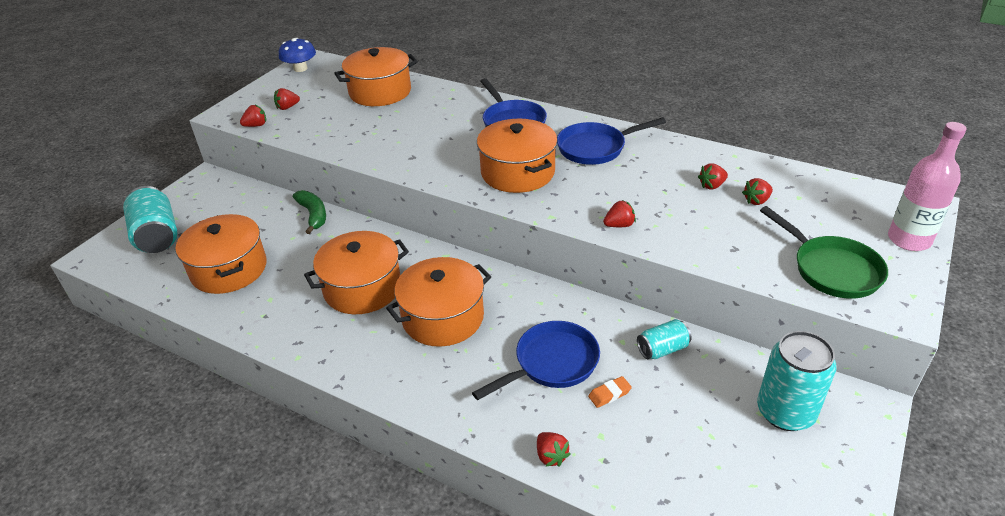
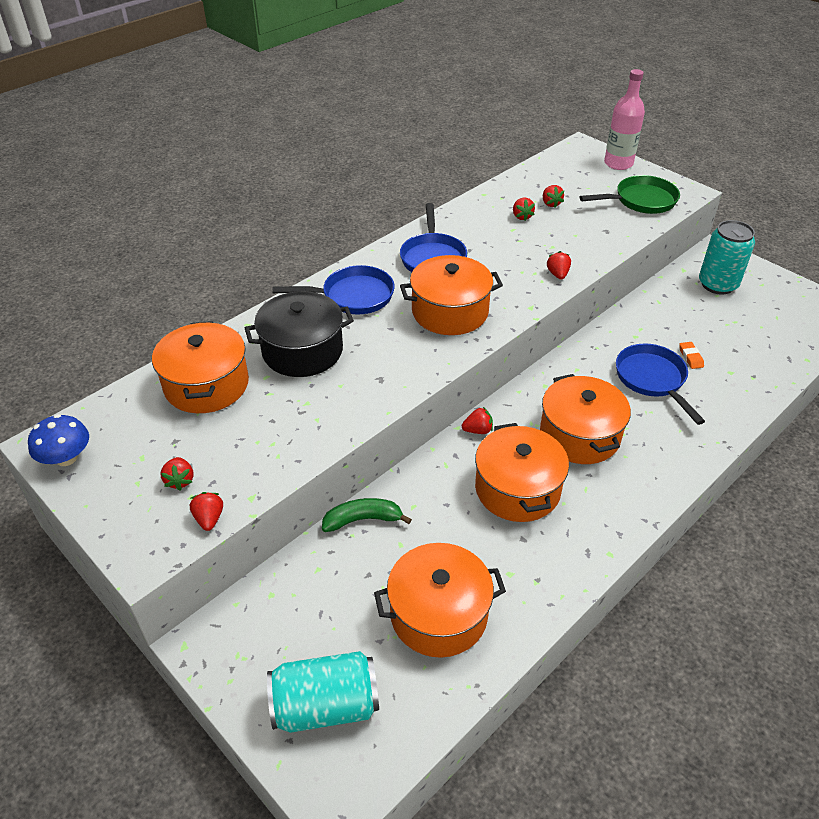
camera: 75 degrees left, 5 degrees up
red strawberry [537,432,570,467] -> red strawberry moved to [462,407,493,434]
turquoise can [637,319,692,359] -> none
none -> black pot [245,291,354,377]

